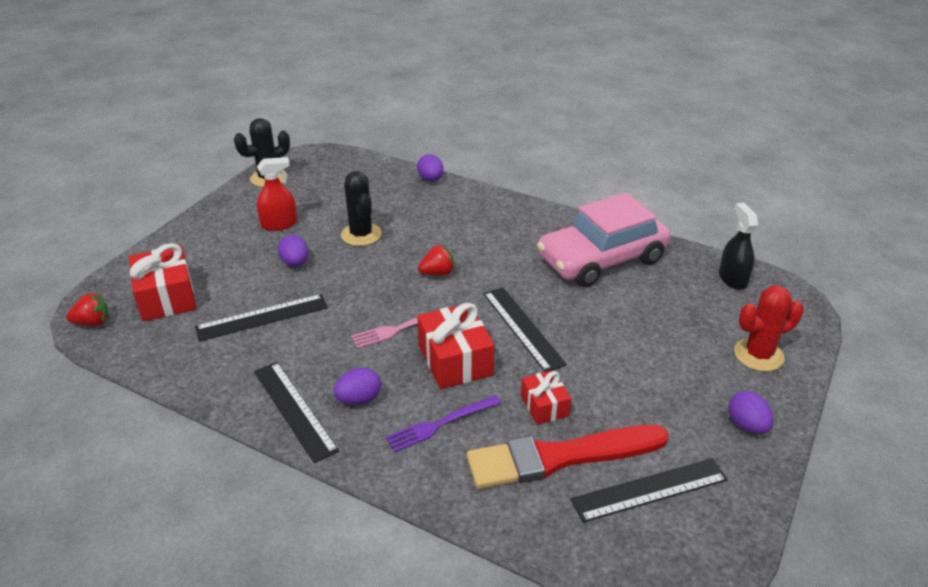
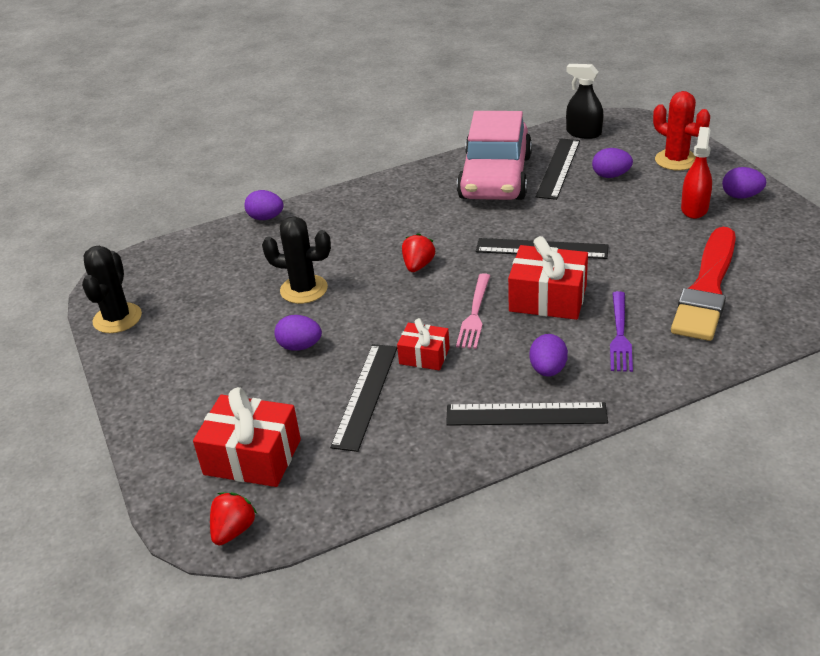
camera: 50 degrees left, 0 degrees up
red spray bottle [257,157,297,231] -> red spray bottle moved to [681,127,712,219]
red gift [521,370,571,425] -> red gift moved to [397,318,450,370]
black ruler [571,458,728,523] -> black ruler moved to [536,138,580,200]
red cactus [734,285,804,372] -> red cactus turned 60 degrees counterclockwise [653,91,710,171]
none -> purple egg [592,148,633,178]

